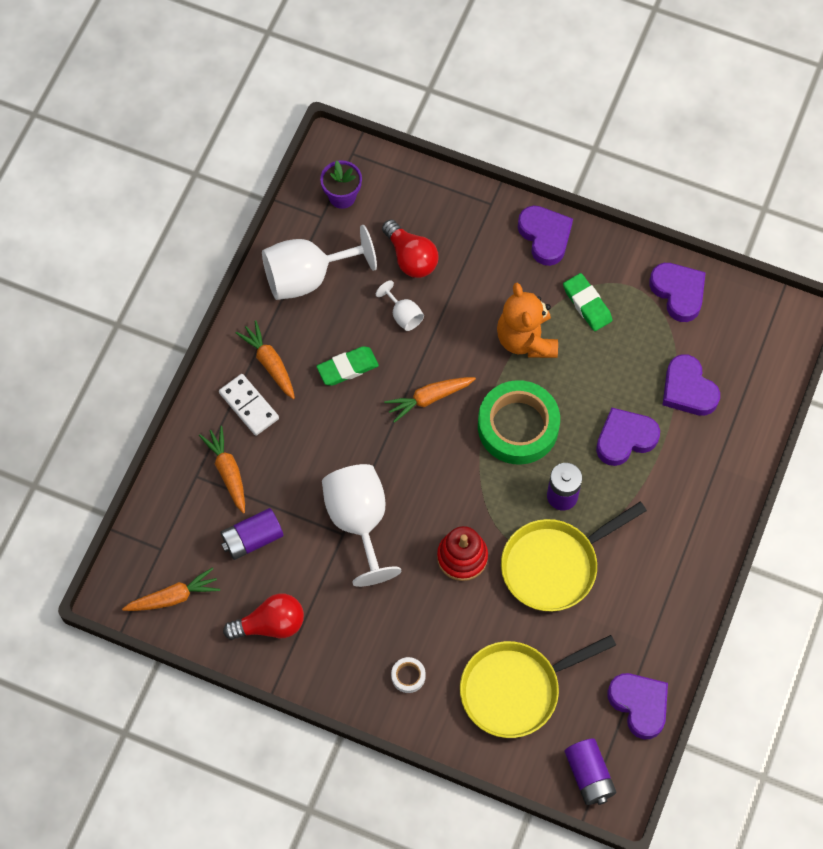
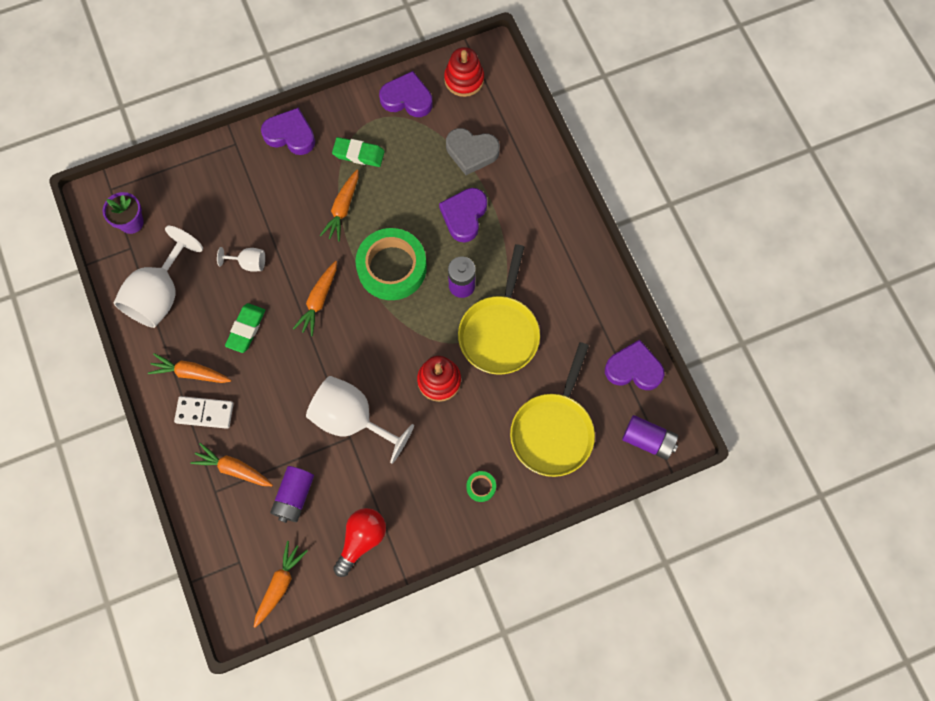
camera: 45 degrees left, 5 degrees up
red light bulb [382,219,438,278] -> none
white tape [391,657,426,693] -> green tape [466,471,496,502]
orange teddy bear [497,283,558,358] -> orange carrot [320,169,358,242]
purple heart [663,354,720,416] -> grey heart [446,128,500,175]
none -> red stacking toy [444,47,484,97]

